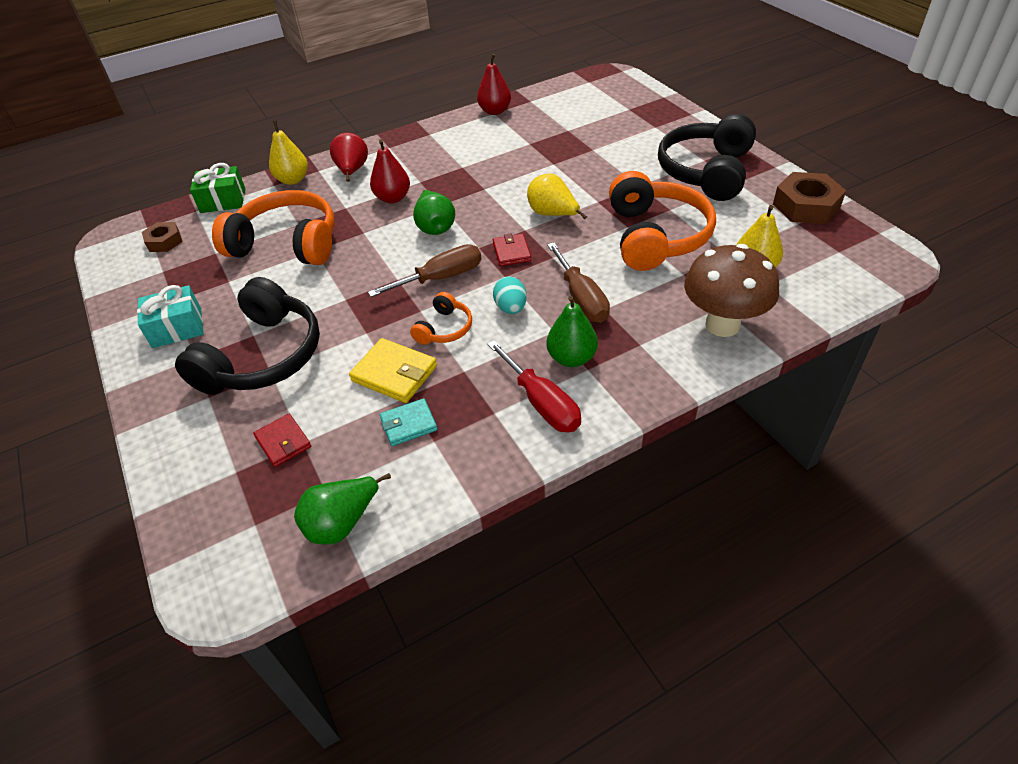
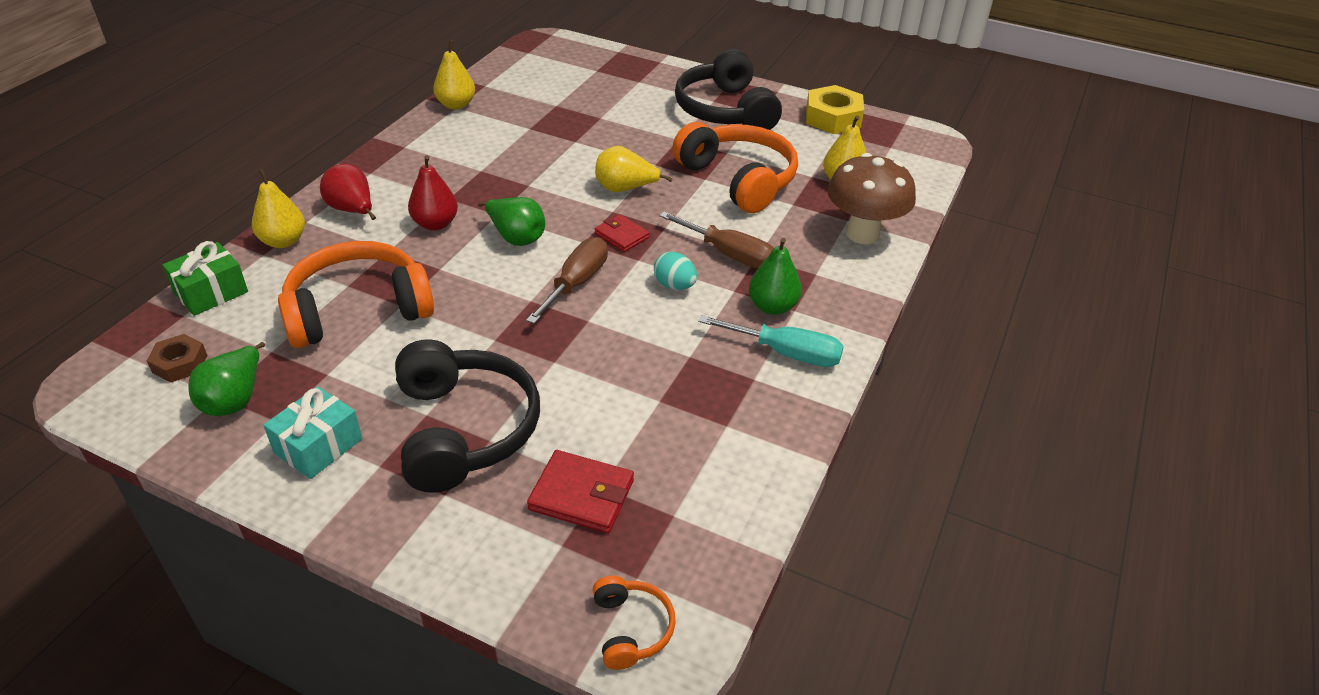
camera: 40 degrees left, 5 degrees down
red wallet [253,414,311,467] -> red wallet [527,450,634,533], size x1.51
green pear [294,473,391,544] -> green pear moved to [188,342,265,416]
yellow wallet [349,338,437,403] -> none
turquoise wallet [380,398,437,446] -> none
orange headphones [410,292,472,345] -> orange headphones moved to [593,576,676,670]
red pear [477,54,511,115] -> yellow pear [433,40,475,110]
red screwdriver [487,340,581,432] -> turquoise screwdriver [698,315,844,367]
brown nut [773,172,846,224] -> yellow nut [806,85,864,134]

